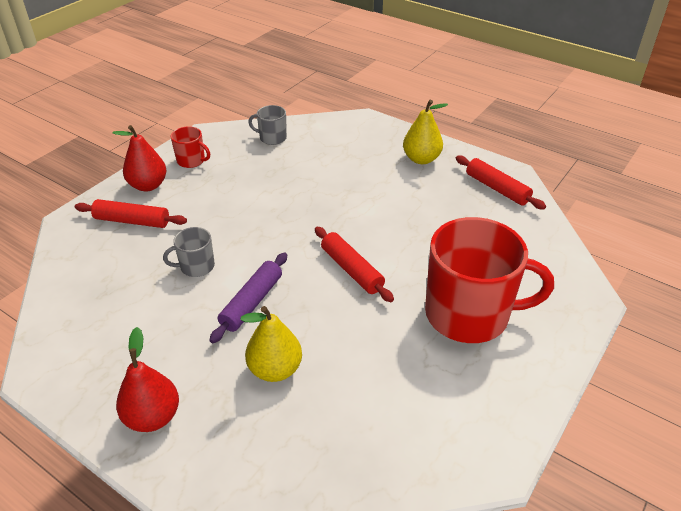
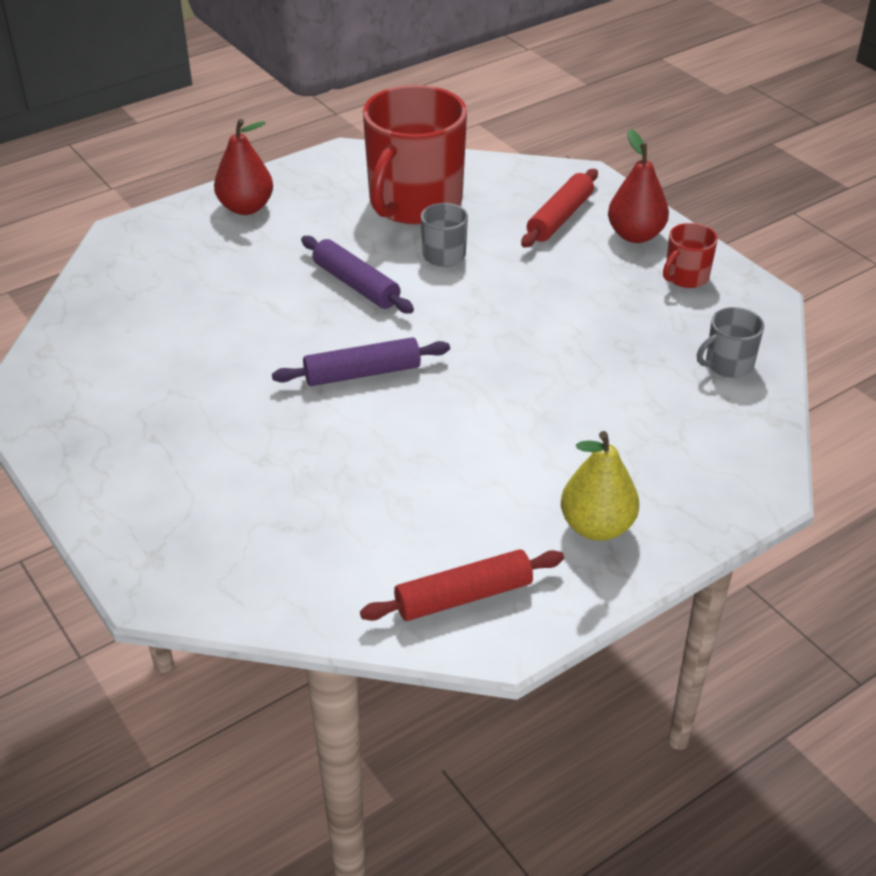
camera: 110 degrees right, 0 degrees up
yellow pear [240,306,302,382] -> none
grey mug [248,105,287,145] -> grey mug turned 150 degrees counterclockwise [697,307,764,378]
red rolling pin [315,227,394,302] -> purple rolling pin [272,337,450,386]
red mug [425,217,554,343] -> red mug moved to [363,85,467,225]

